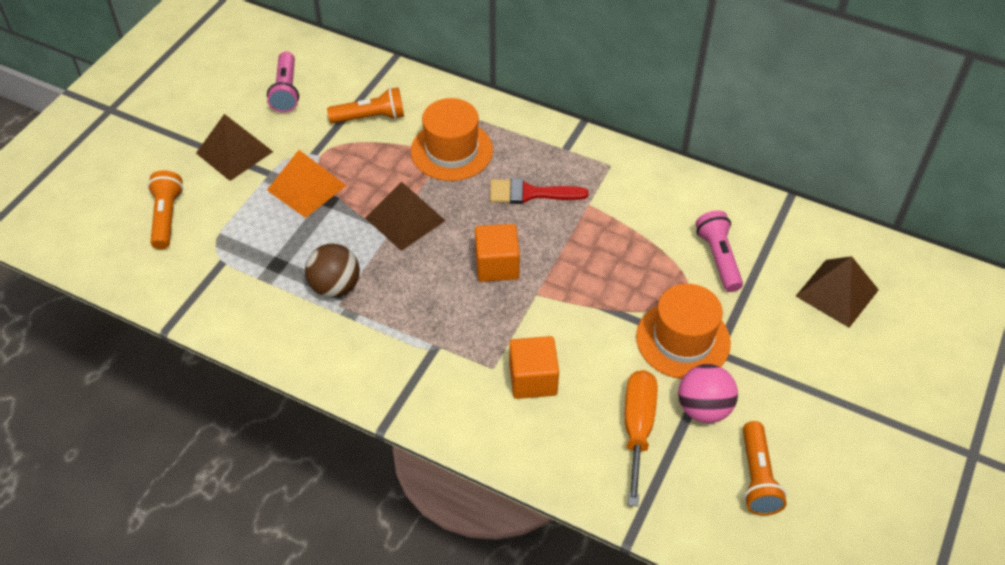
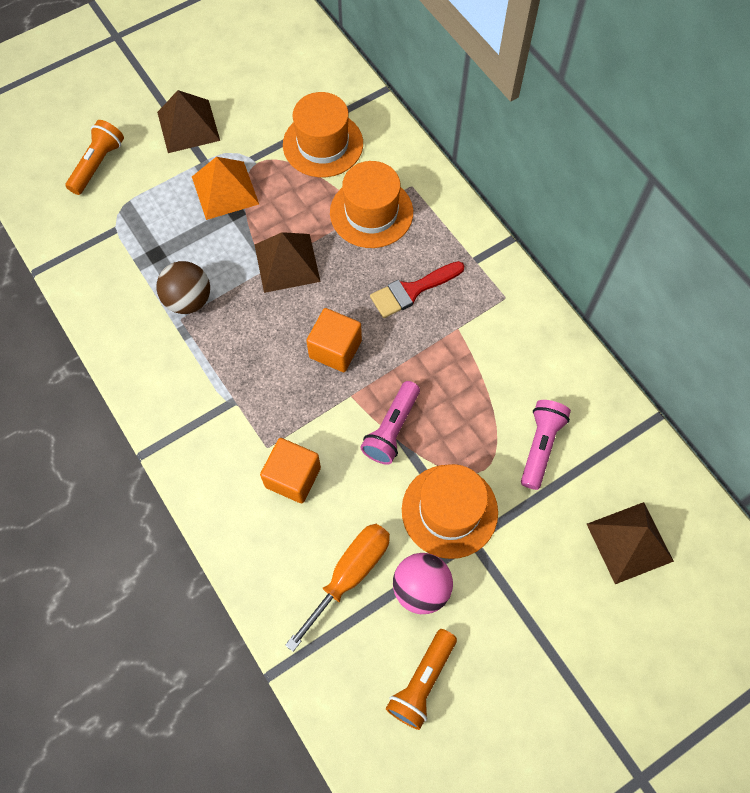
camera: 30 degrees right, 15 degrees up
pink flashlight [267,52,299,113] -> pink flashlight moved to [360,381,420,465]
orange flashlight [327,87,404,123] -> orange hat [283,92,363,177]
red brush [490,178,589,204] -> red brush turned 60 degrees counterclockwise [370,261,464,318]

